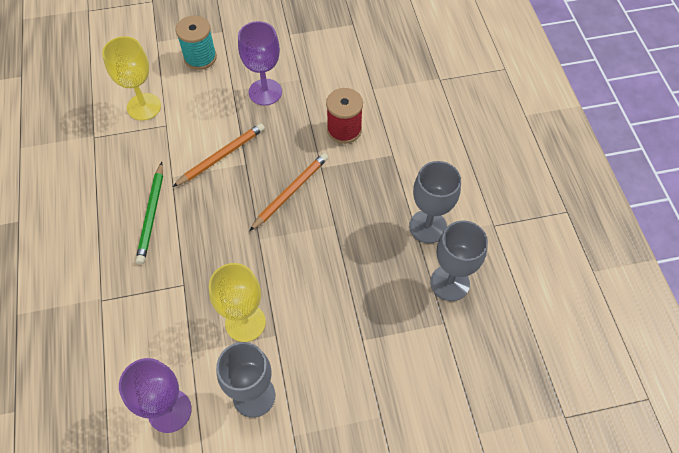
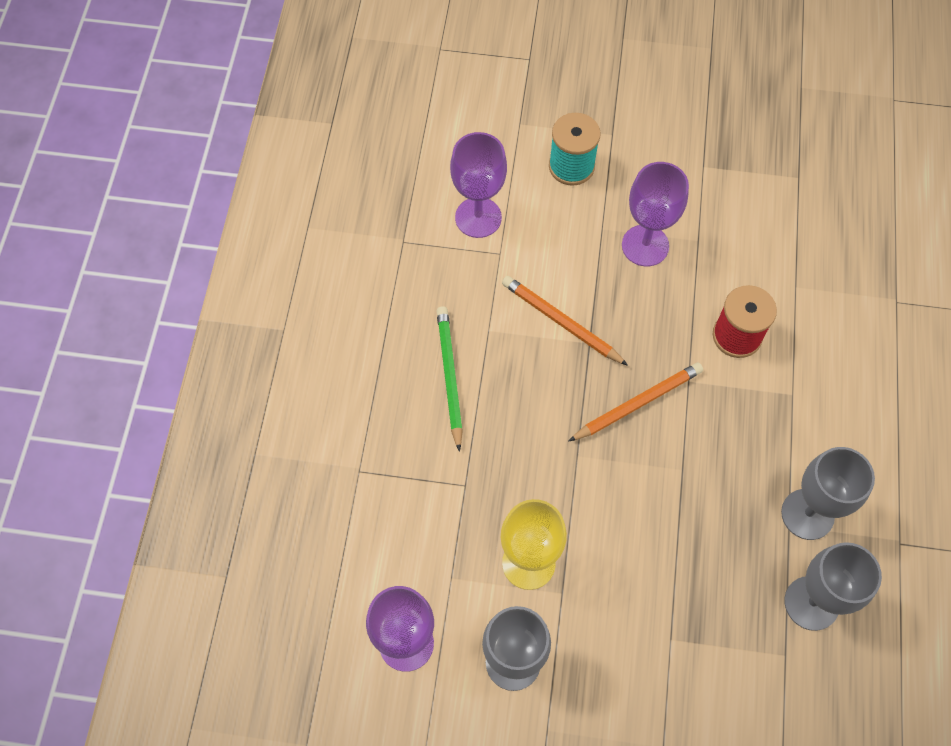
camera: 20 degrees right, 5 degrees up
yellow goblet [102,36,161,121] -> purple goblet [450,132,507,238]
green pencil [136,162,163,264] -> green pencil turned 150 degrees clockwise [437,306,463,452]
orange pencil [173,123,265,187] -> orange pencil turned 120 degrees counterclockwise [502,276,628,366]

